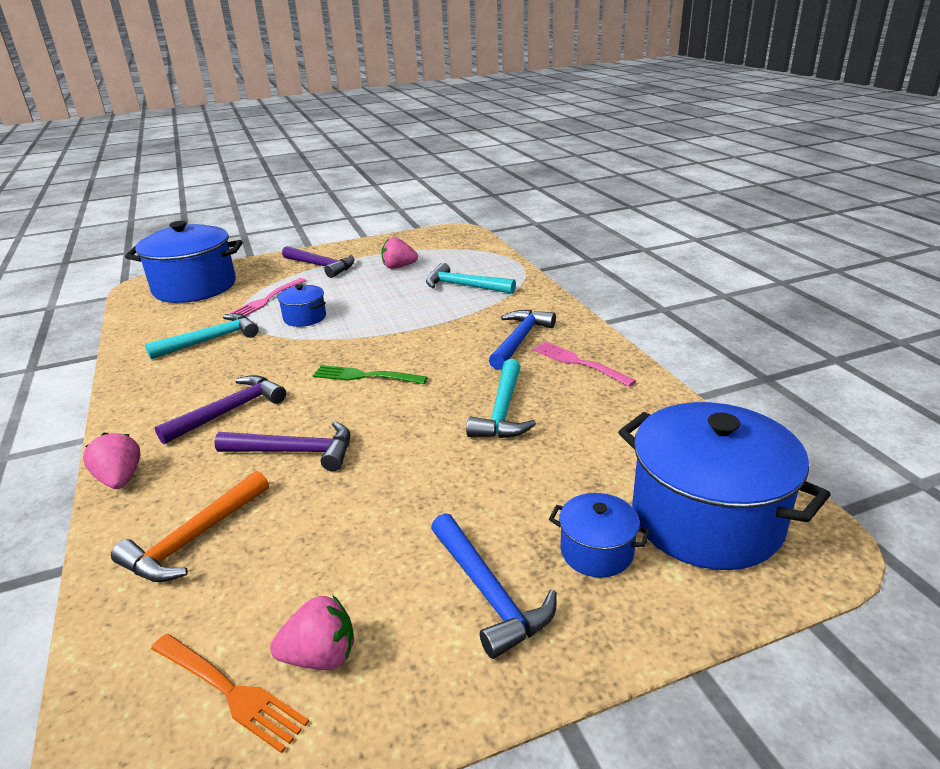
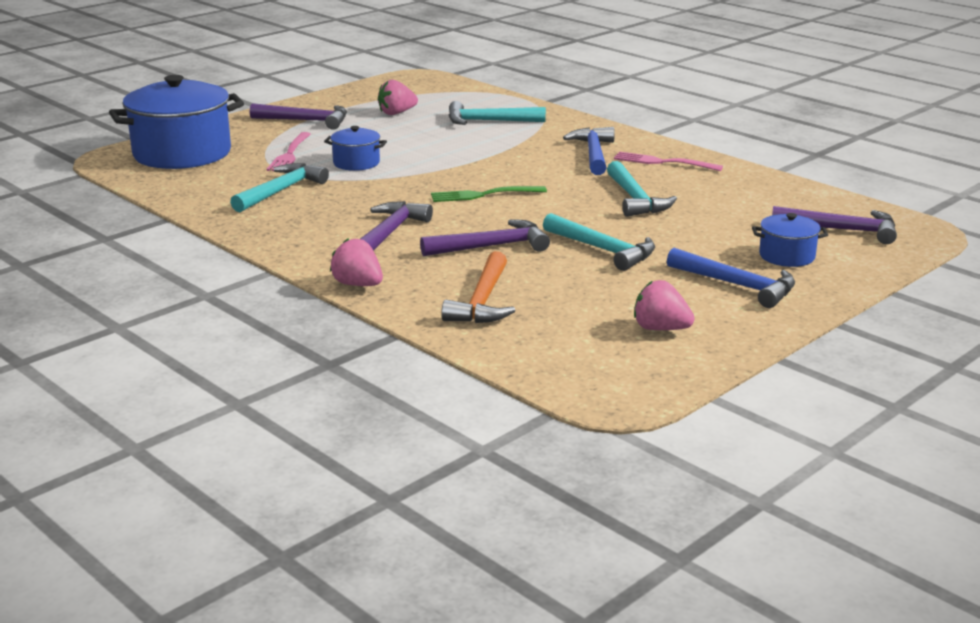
camera: 25 degrees left, 5 degrees down
orange fork [151,634,309,753] -> none
pink strawberry [270,595,354,670] -> pink strawberry turned 120 degrees counterclockwise [634,280,695,330]
blue pot [618,402,830,570] -> purple hammer [772,206,897,244]
none -> turquoise hammer [543,213,655,271]

